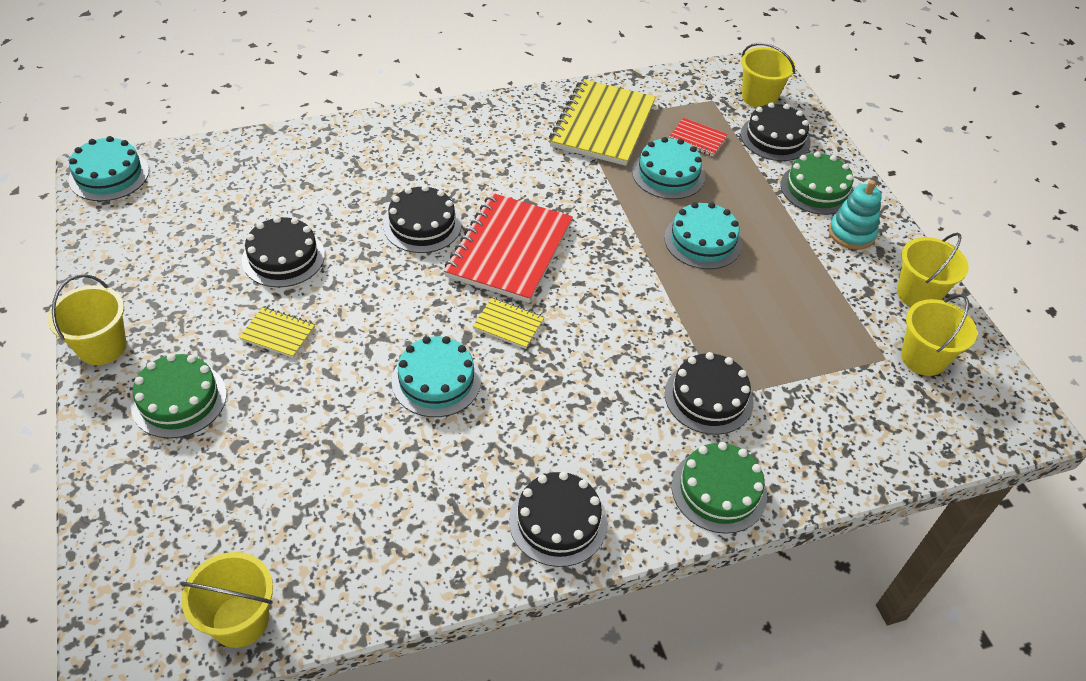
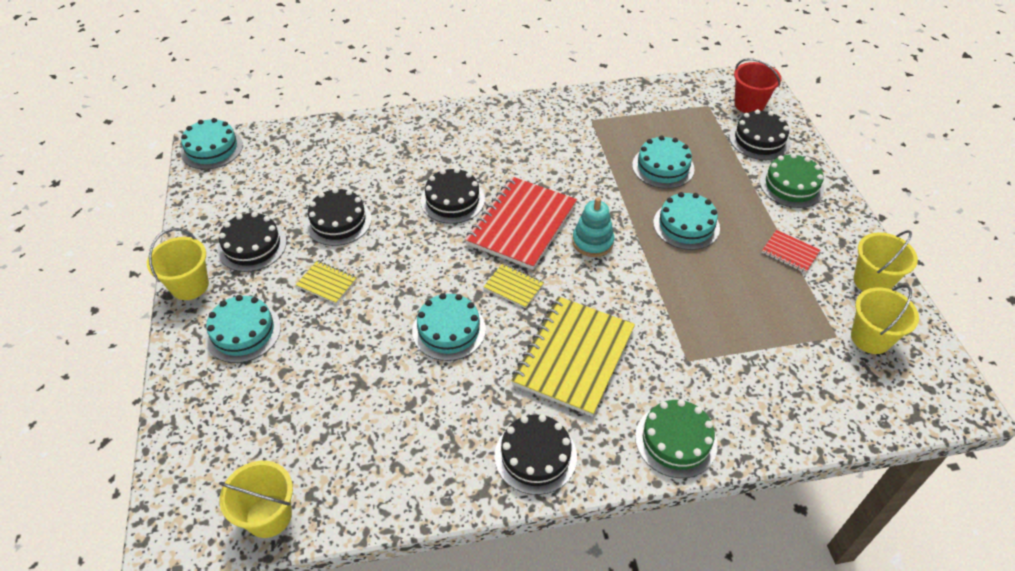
camera: 10 degrees right, 0 degrees up
green cake [131,354,227,438] -> turquoise cake [205,295,281,363]
yellow notebook [549,79,656,166] -> yellow notebook moved to [511,296,635,417]
black cake [665,352,754,435] -> black cake moved to [218,212,287,272]
red notebook [669,118,728,156] -> red notebook moved to [762,230,820,273]
yellow bucket [741,43,796,108] -> red bucket [734,58,781,113]
turquoise stacking toy [829,180,882,250] -> turquoise stacking toy moved to [572,197,614,257]

